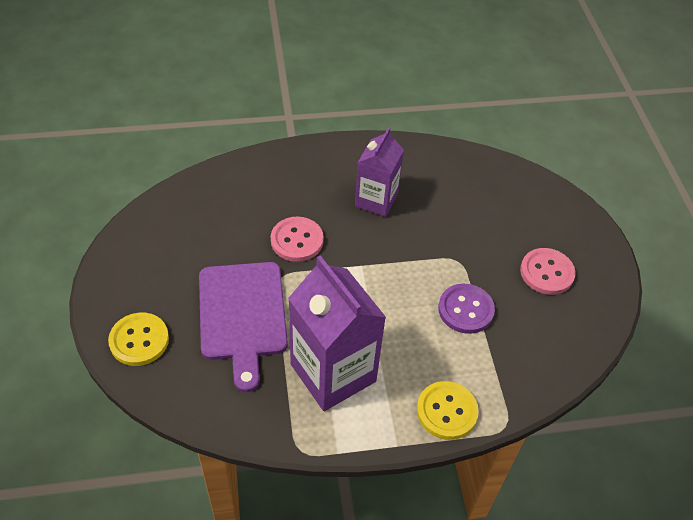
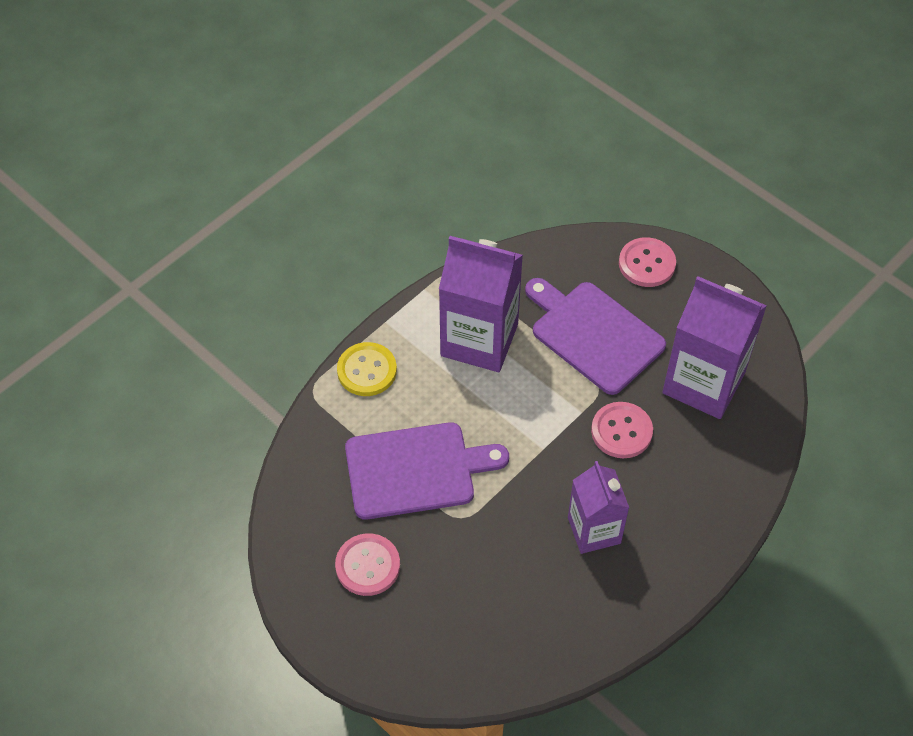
camera: 145 degrees right, 5 degrees up
yellow button [108,313,169,366] -> pink button [619,237,676,287]
purple button [438,284,495,334] -> purple cutting board [345,422,509,520]
none -> purple carton [662,276,767,419]

